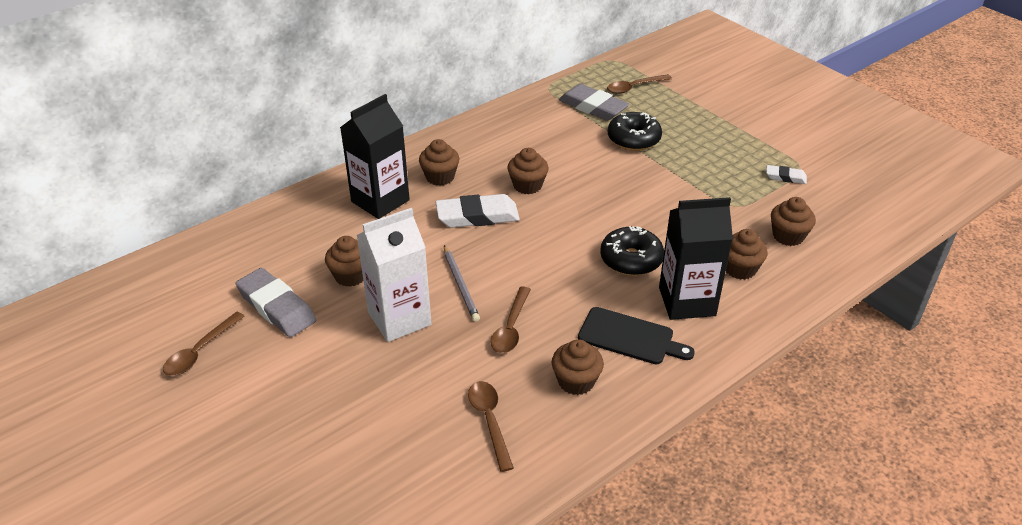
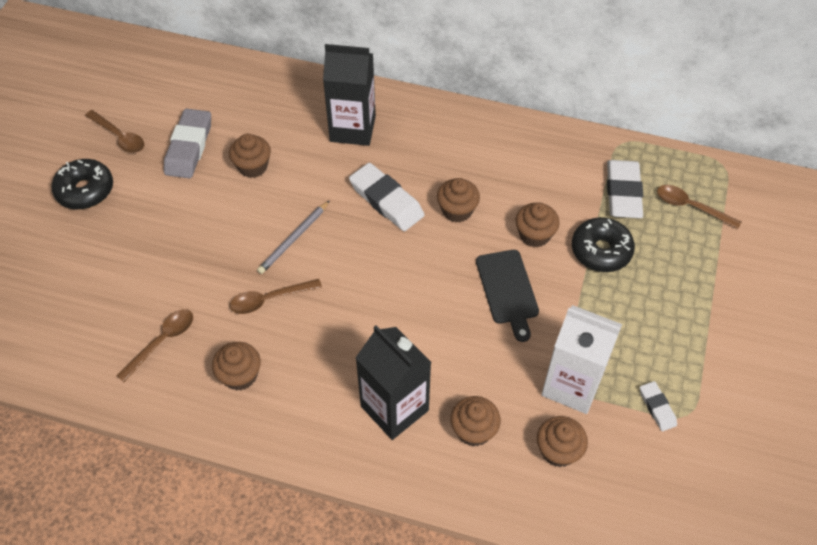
camera: 55 degrees right, 15 degrees up
brown spoon [163,312,245,376] -> brown spoon turned 135 degrees counterclockwise [85,110,144,153]
white carton [357,208,431,342] -> white carton moved to [541,305,622,414]
brown cupcake [419,139,459,186] -> brown cupcake moved to [516,203,560,248]
grey eraser [559,84,629,121] -> white eraser [607,160,643,218]
black cutting board [578,307,695,364] -> black cutting board moved to [476,250,539,342]
black donut [600,226,664,276] -> black donut moved to [51,159,113,210]

